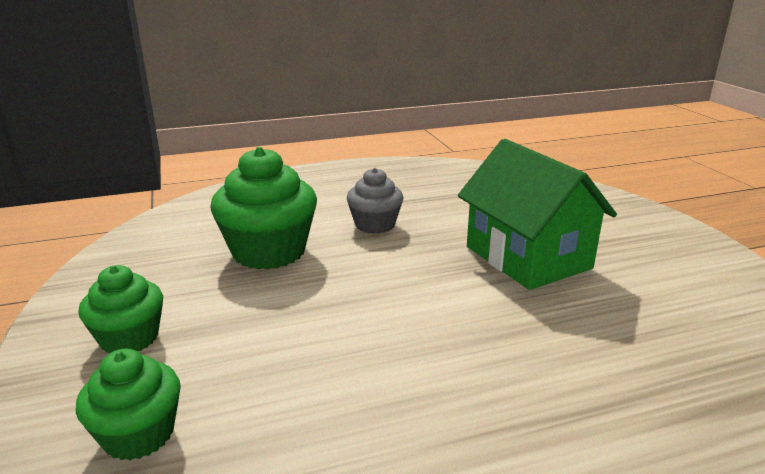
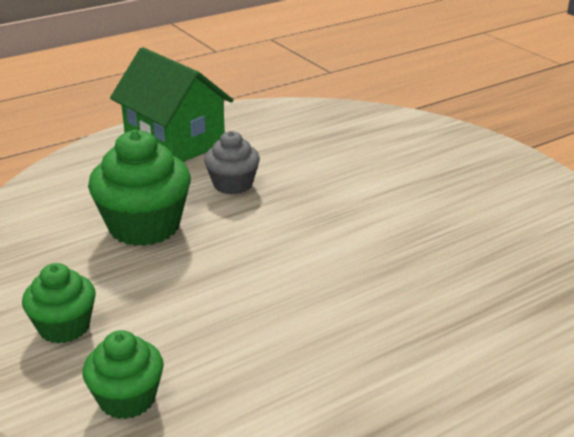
camera: 15 degrees left, 5 degrees up
green house [458,139,617,290] -> green house moved to [110,47,234,162]

